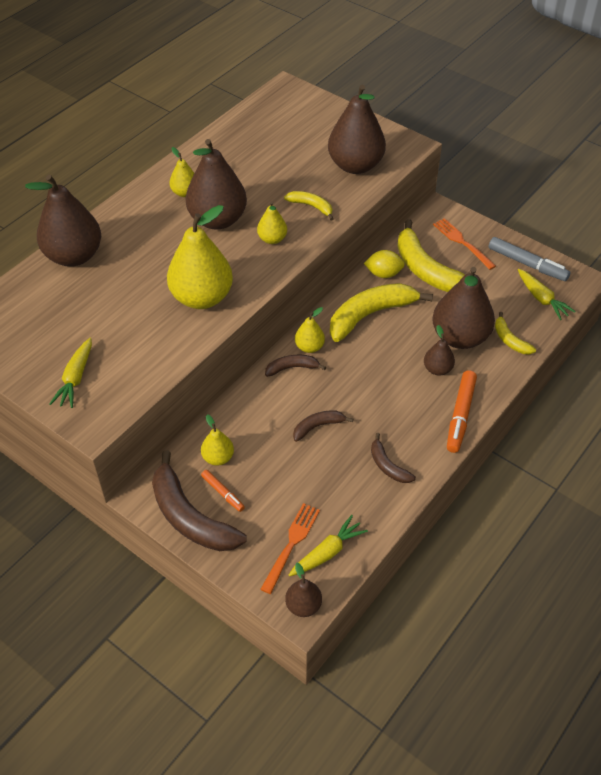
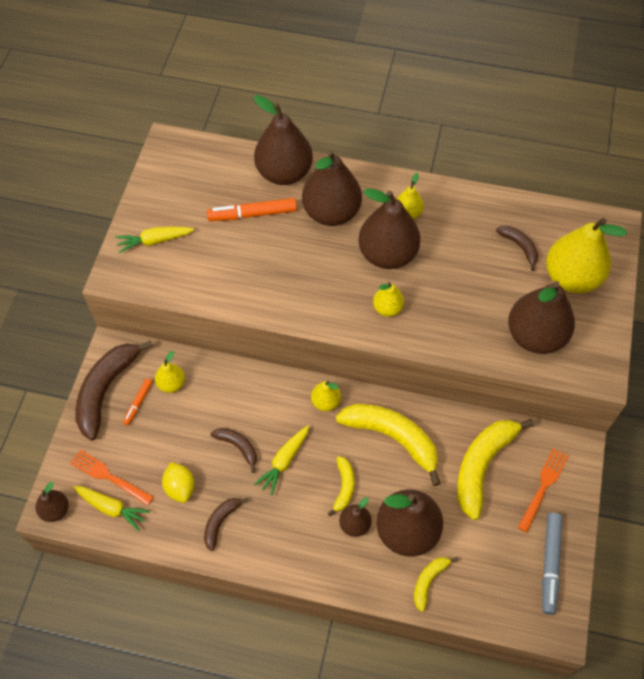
camera: 65 degrees right, 10 degrees up
yellow pear [167,205,233,309] -> yellow pear moved to [546,218,627,293]
orange fork [260,503,320,594] -> orange fork turned 150 degrees counterclockwise [70,450,154,506]
brown banana [265,355,326,377] -> brown banana moved to [496,226,538,271]
yellow banana [284,191,334,221] -> yellow banana moved to [327,456,354,516]
yellow lemon [364,250,405,278] -> yellow lemon moved to [162,462,194,503]
orange marker [447,370,477,453] -> orange marker moved to [207,198,297,221]
yellow carrot [518,269,576,320] -> yellow carrot moved to [254,426,309,496]
none -> brown pear [302,150,362,226]

